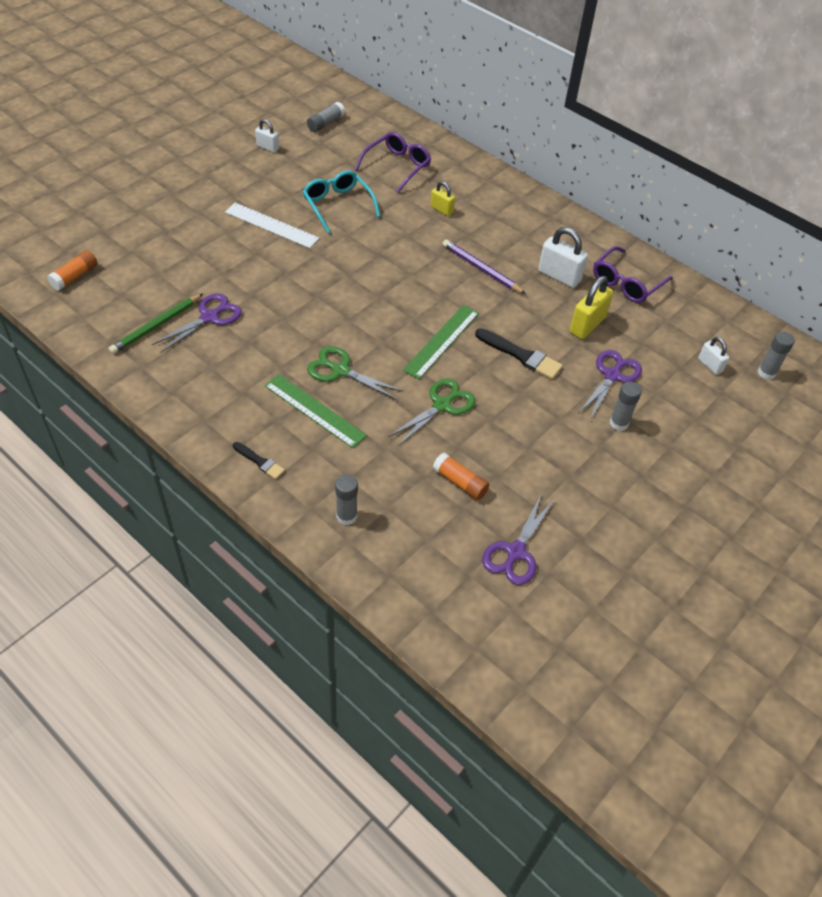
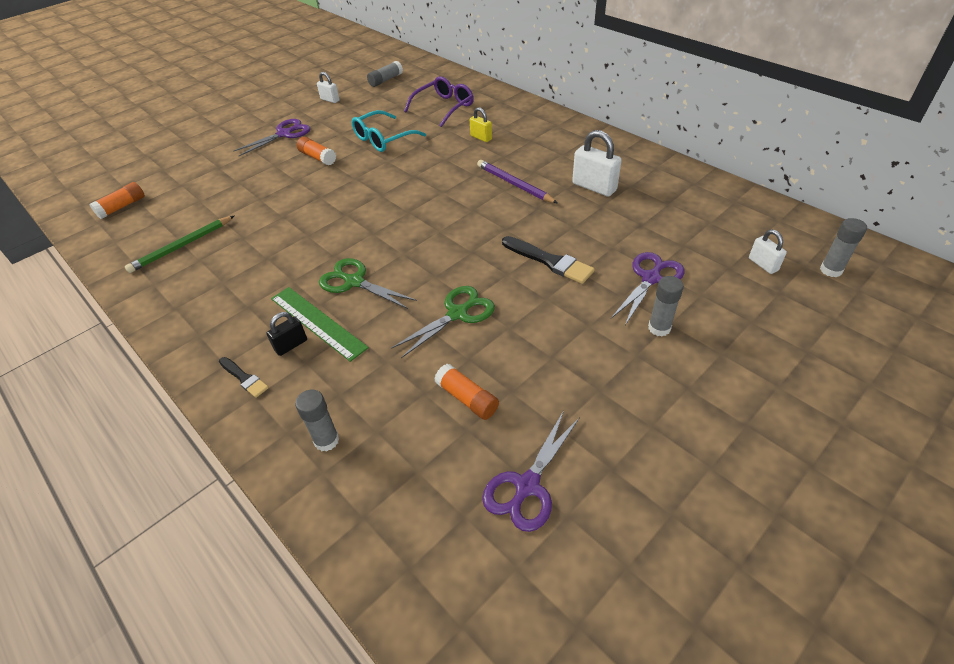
camera: 10 degrees right, 5 degrees down
purple scissors [152,293,242,353] -> purple scissors moved to [233,119,311,156]
white ruler [225,203,320,248] -> orange glue stick [297,137,336,166]
turquoise glasses [303,170,380,233] -> turquoise glasses turned 105 degrees counterclockwise [352,110,426,152]
green ruler [403,305,479,379] -> none
yellow padlock [569,276,613,339] -> none
purple glasses [593,246,673,303] -> none
none -> black padlock [266,312,307,356]

